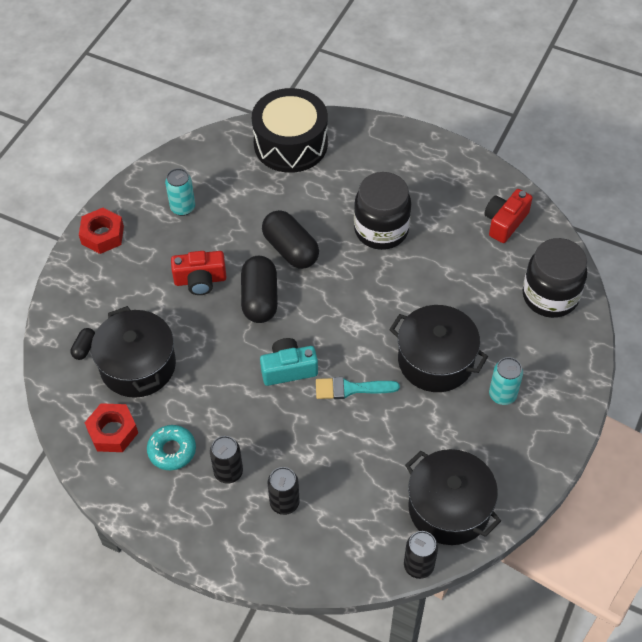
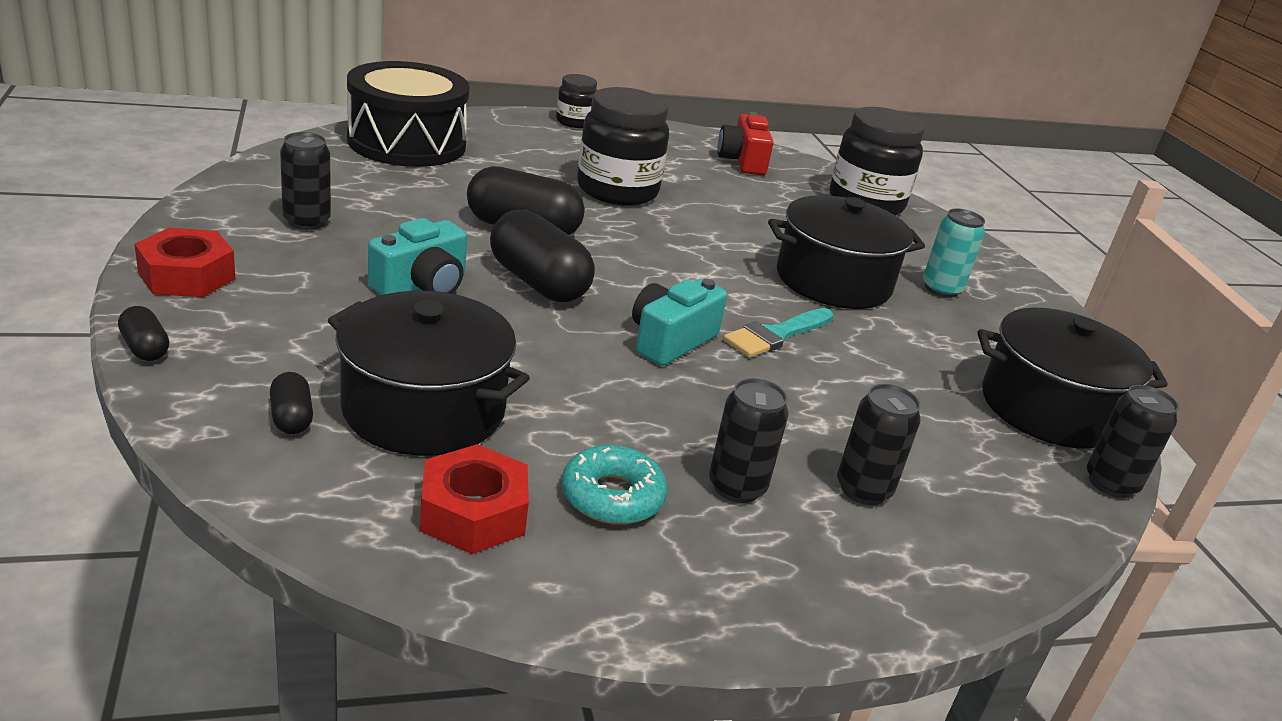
camera: 45 degrees left, 25 degrees down
turquoise can [165,168,195,216] -> black can [280,132,331,230]
red camera [171,251,226,295] -> turquoise camera [368,218,467,295]
none -> black capsule [118,306,169,361]
none -> black jar [556,74,597,128]

